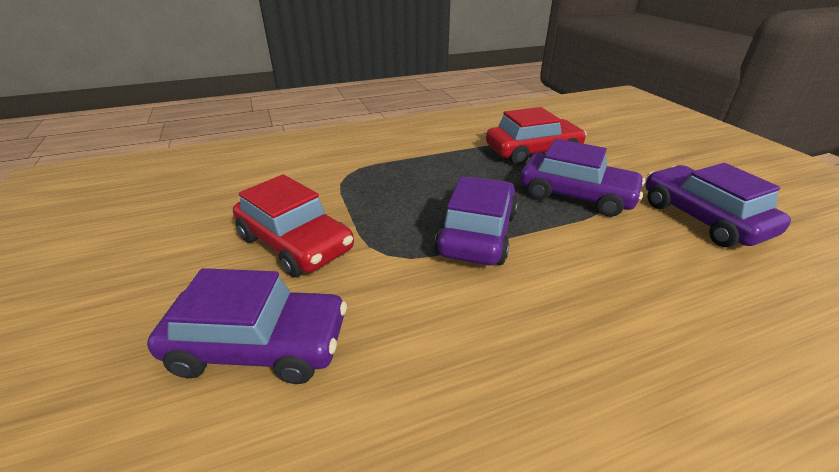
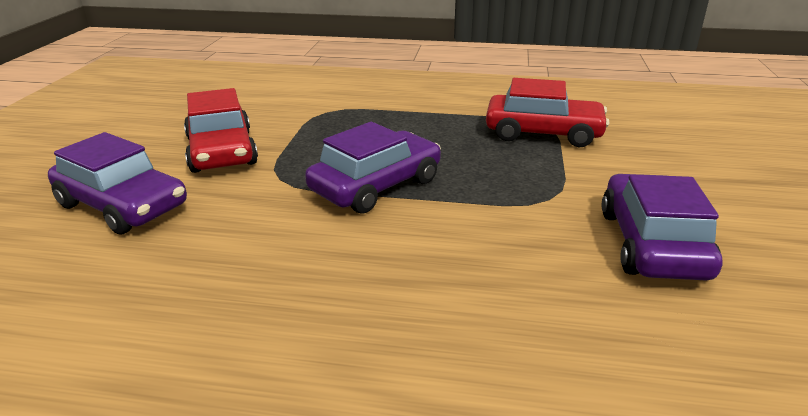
camera: 30 degrees right, 5 degrees down
purple car [520,139,646,217] -> none

